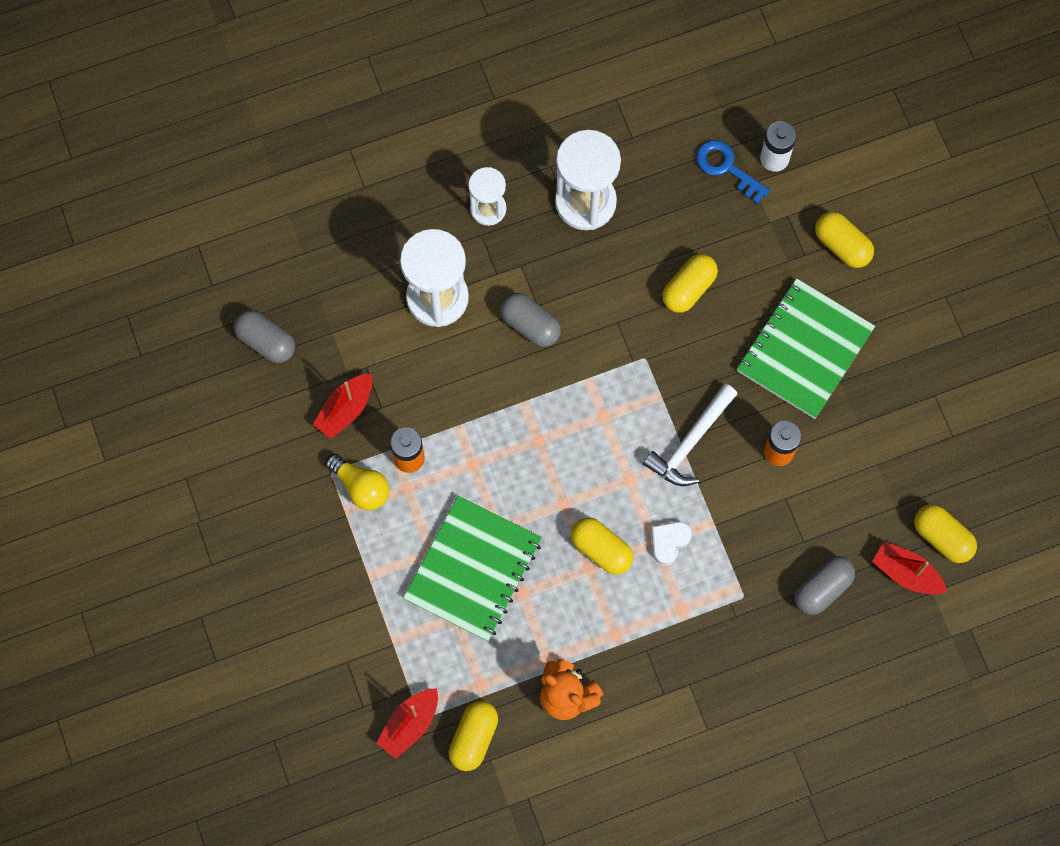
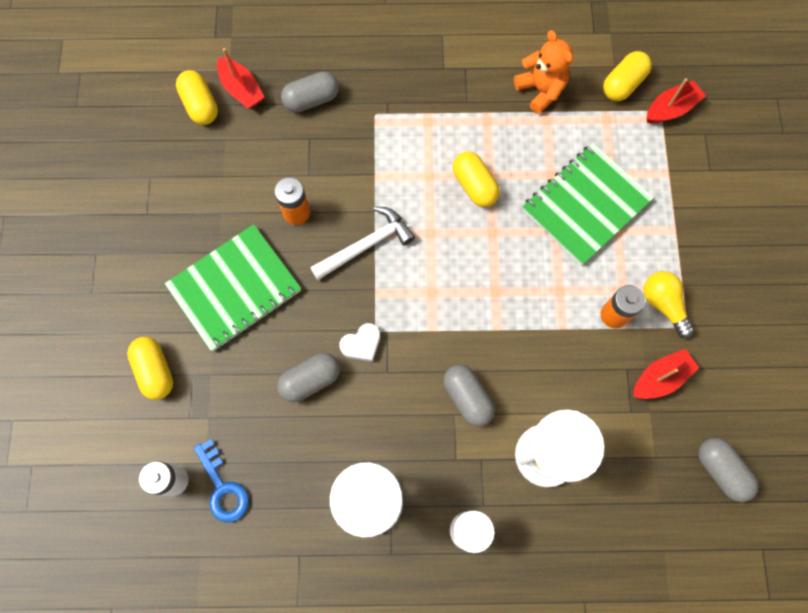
camera: 160 degrees left, 0 degrees up
white heart [651,522,692,565] -> white heart moved to [339,323,380,362]
yellow capsule [662,254,718,313] -> grey capsule [277,353,340,402]

